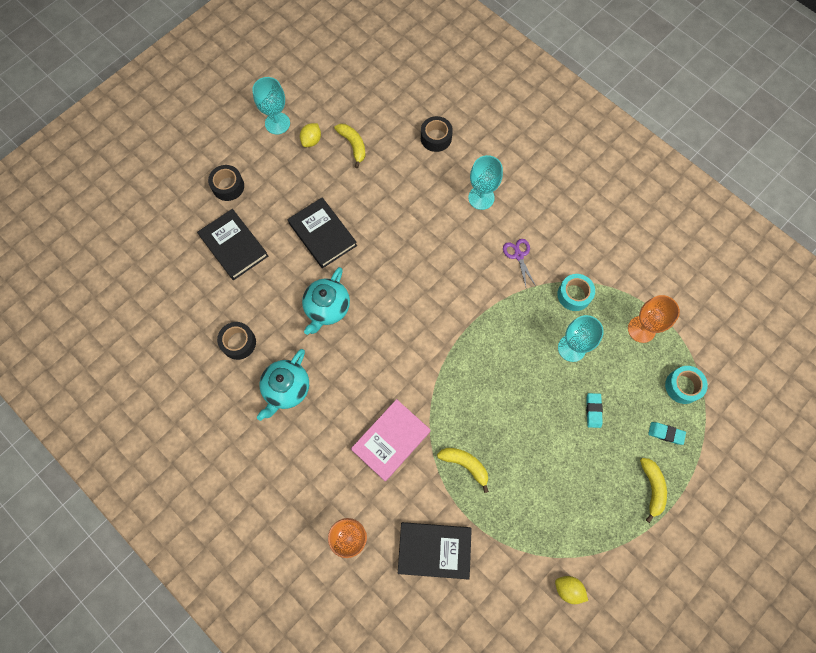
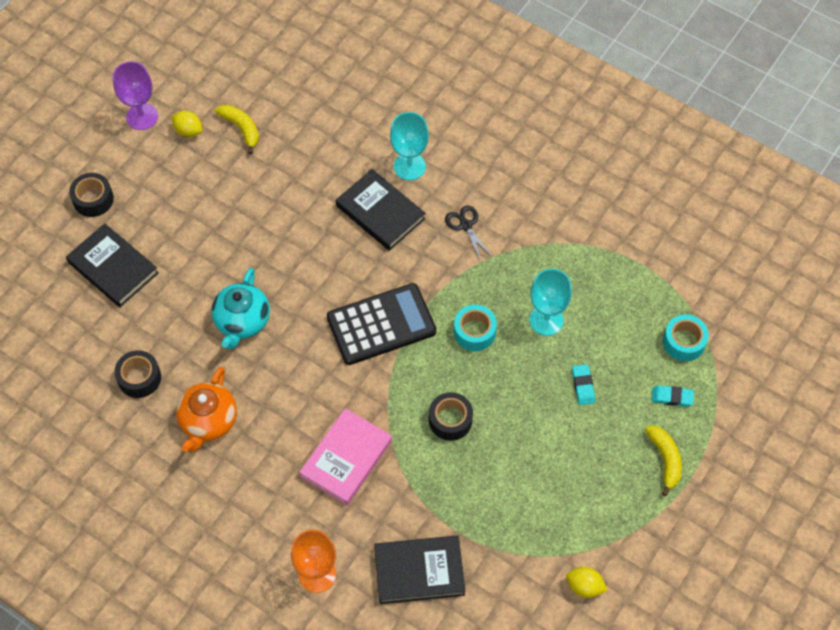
camera: 10 degrees left, 10 degrees down
turquoise goblet [252,77,290,134] -> purple goblet [113,61,158,130]
turquoise teapot [257,349,309,421] -> orange teapot [176,367,237,453]
black book [288,197,357,268] -> black book moved to [336,169,425,251]
yellow lemon [300,123,321,147] -> yellow lemon turned 75 degrees counterclockwise [171,111,202,137]
black tape [421,116,453,152] -> black tape moved to [429,392,473,441]
yellow banana [437,448,489,493] -> none
purple scissors [503,239,536,286] -> black scissors [445,205,492,261]
turquoise tape [557,274,595,311] -> turquoise tape moved to [454,305,497,351]
orange goblet [628,295,680,343] -> none
none -> black calculator [327,283,436,365]

